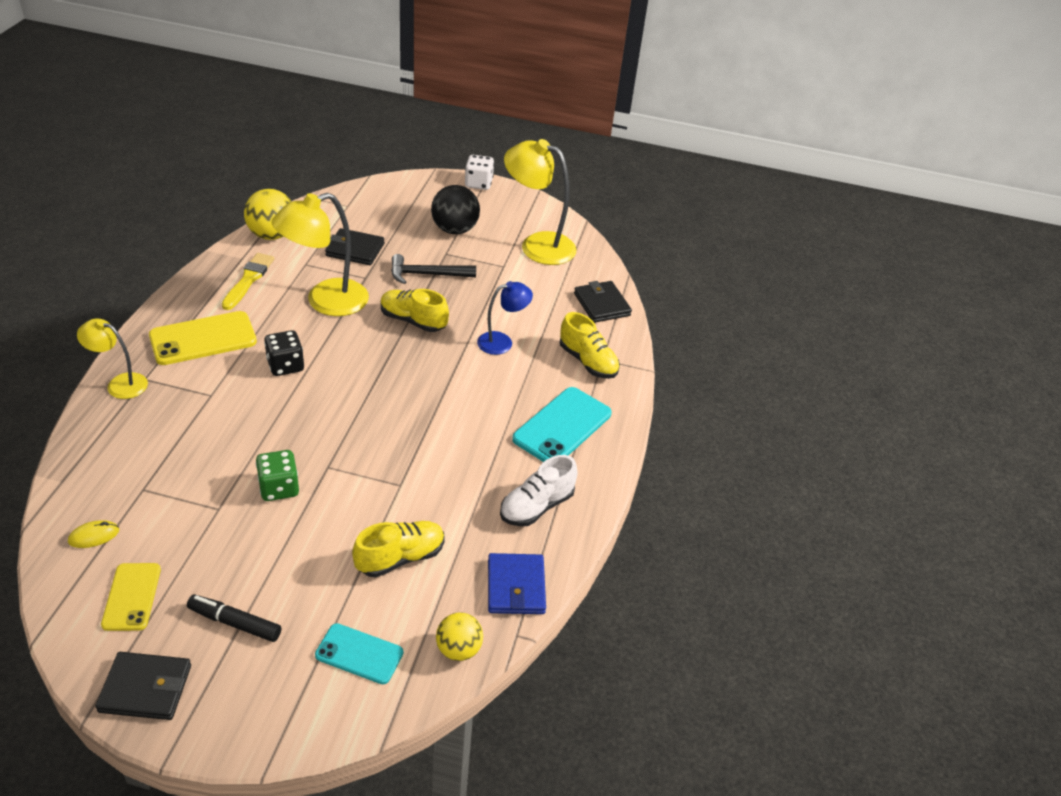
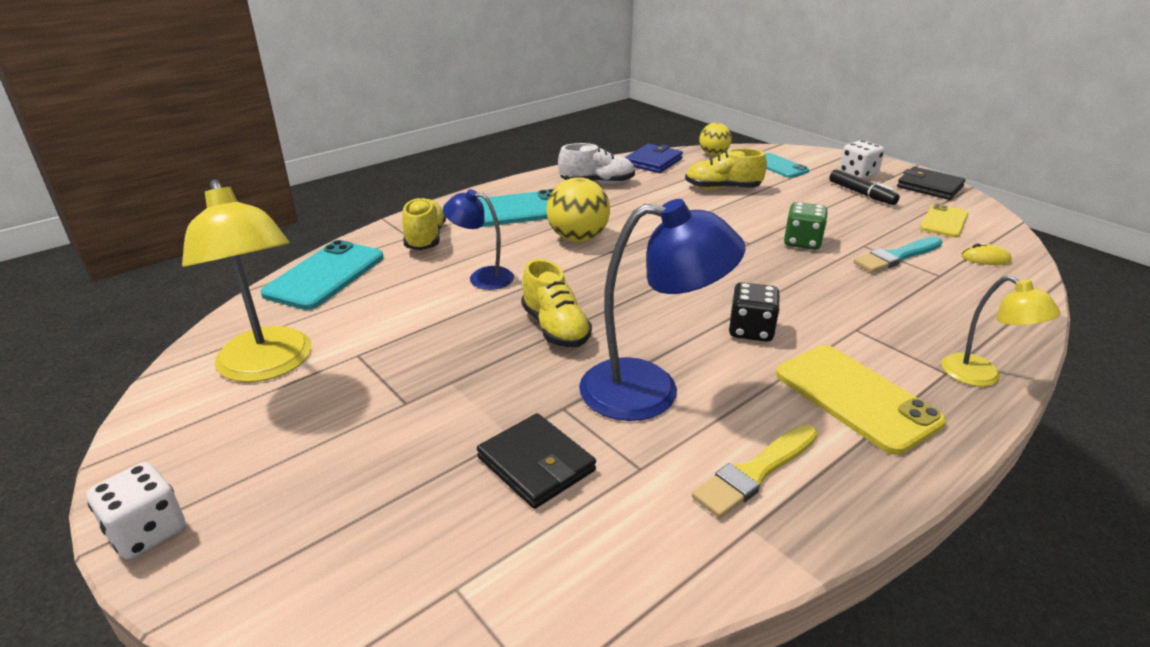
camera: 140 degrees left, 10 degrees down
yellow phone [149,311,257,365] -> yellow phone turned 45 degrees clockwise [776,345,946,455]
yellow ball [244,189,292,240] -> yellow ball moved to [546,177,610,242]
yellow lamp [271,193,369,316] -> blue lamp [579,199,746,421]
black hammer [391,254,476,284] -> none
black ball [431,185,480,234] -> none
black wallet [574,281,632,323] -> turquoise phone [260,240,384,310]
none -> white dice [839,140,884,179]
none -> turquoise brush [853,236,942,273]

